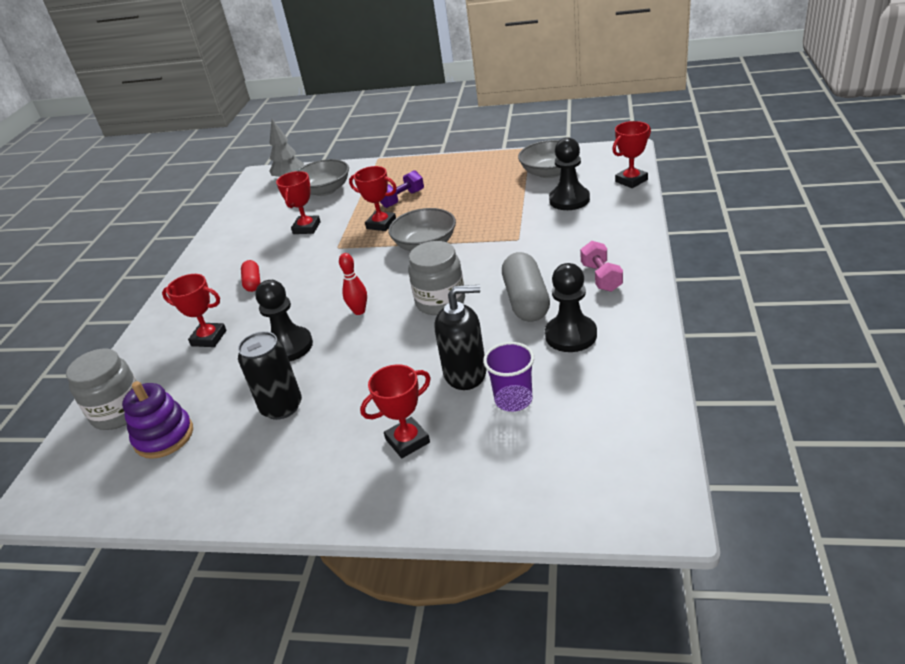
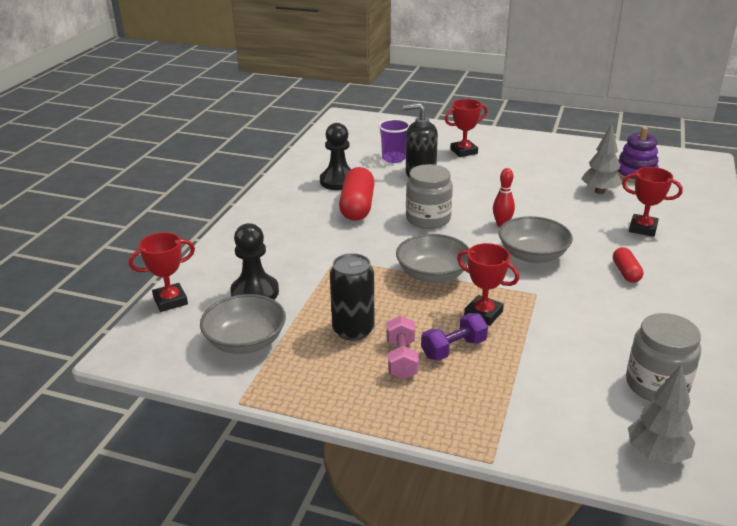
camera: 175 degrees left, 5 degrees down
grey jar [66,349,137,430] -> grey jar moved to [626,313,701,401]
black can [238,331,302,420] -> black can moved to [330,253,375,341]
black pawn [255,280,313,362] -> none
red trophy [276,171,321,234] -> none
grey bowl [296,159,349,196] -> grey bowl moved to [499,216,573,263]
grey capsule [502,252,550,322] -> red capsule [339,167,375,221]
pink dumbbell [580,241,623,292] -> pink dumbbell moved to [387,316,419,379]
none -> grey tree [582,123,622,194]

